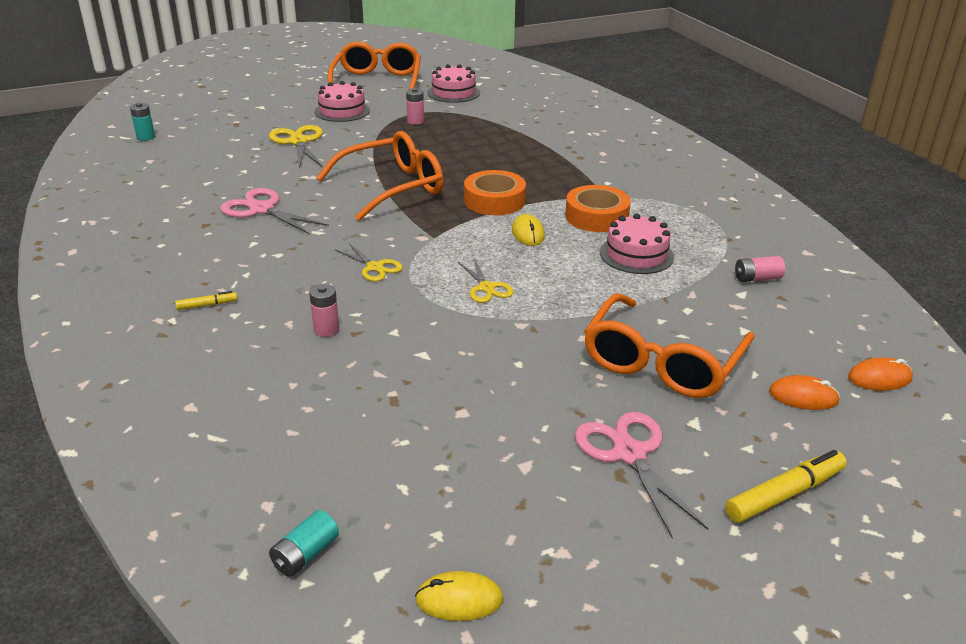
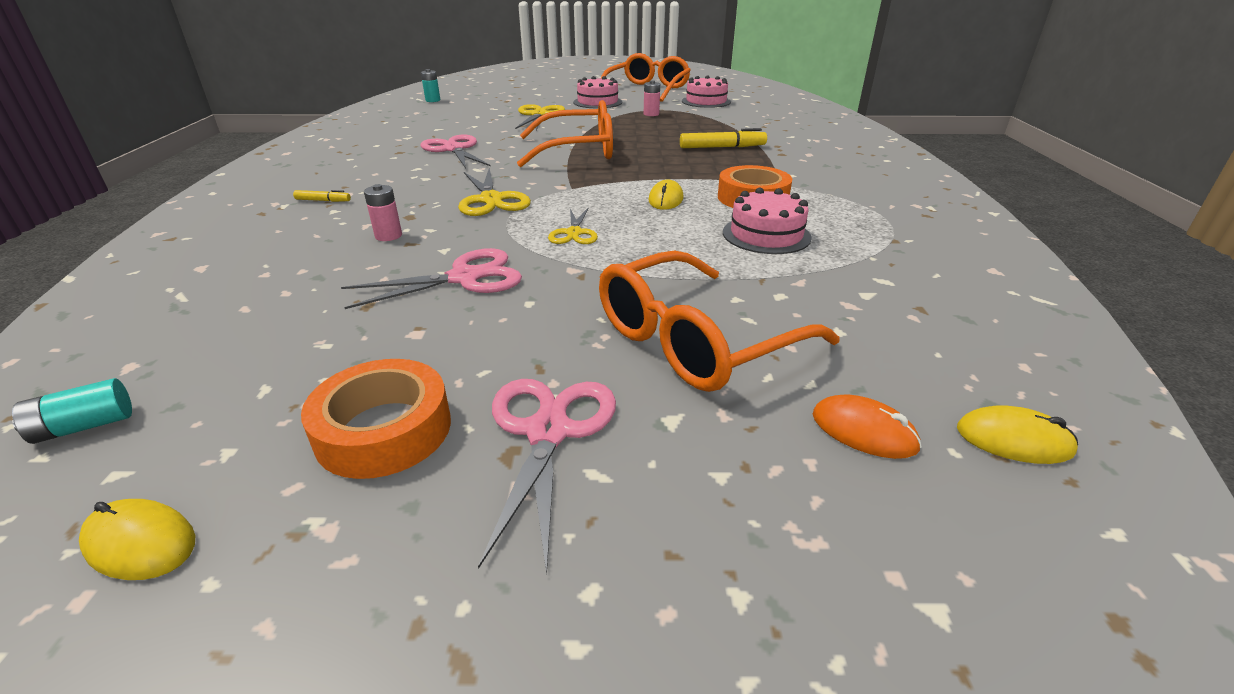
camera: 25 degrees right, 0 degrees up
yellow scissors [335,243,403,282] -> yellow scissors [458,168,531,216], size x1.61
orange tape [464,170,526,215] -> orange tape moved to [301,359,451,479]
yellow marker [725,450,847,523] -> yellow marker moved to [680,128,767,148]
pink battery [735,256,785,282] -> none
orange mouse [848,357,913,391] -> yellow mouse [957,405,1078,464]
none -> pink scissors [341,248,522,309]

